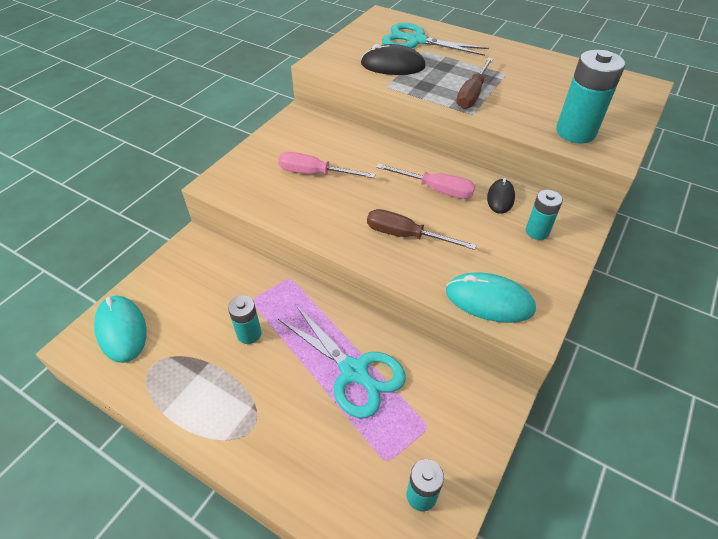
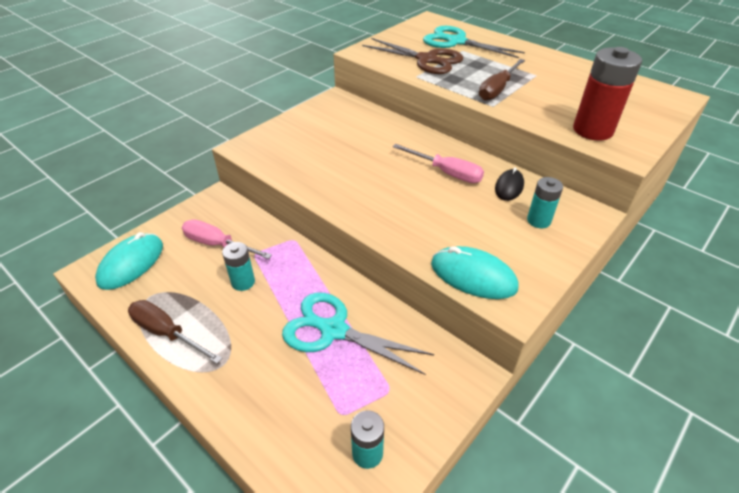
camera: 10 degrees right, 5 degrees down
turquoise mouse [94,295,147,363] -> turquoise mouse turned 45 degrees clockwise [95,232,163,290]
pink screwdriver [278,152,376,178] -> pink screwdriver moved to [182,220,272,259]
turquoise scissors [278,304,406,418] -> turquoise scissors turned 150 degrees clockwise [282,293,434,375]
black mouse [361,44,426,75] -> brown scissors [362,38,463,74]
brown screwdriver [367,209,477,250] -> brown screwdriver moved to [128,300,223,364]
turquoise battery [556,50,625,143] -> red battery [573,47,642,141]

